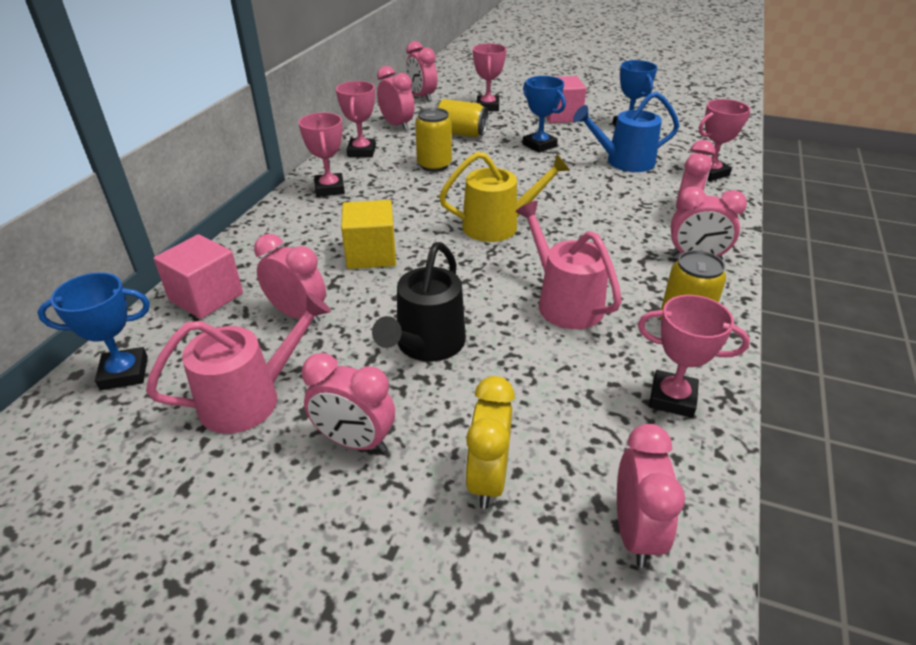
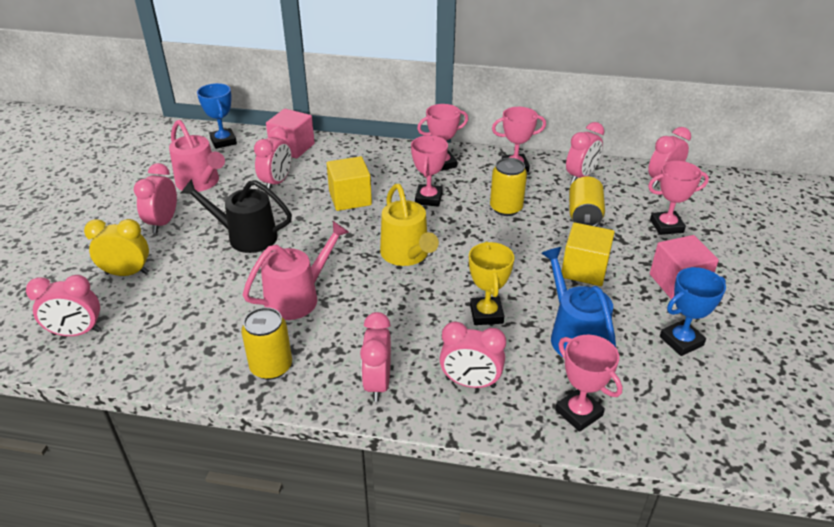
camera: 80 degrees right, 0 degrees up
blue trophy [523,76,566,153] -> yellow cube [561,222,615,286]
pink trophy [638,295,750,418] -> pink trophy moved to [411,135,448,207]
none -> yellow trophy [469,241,515,325]

